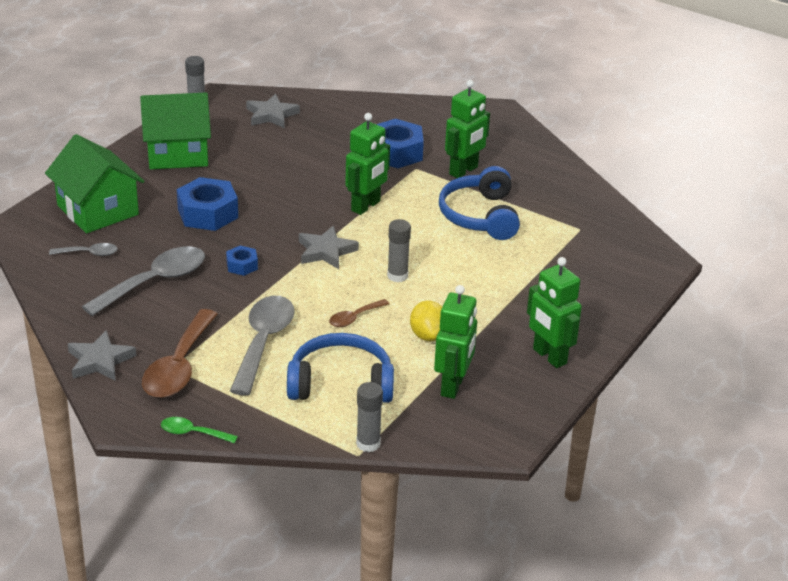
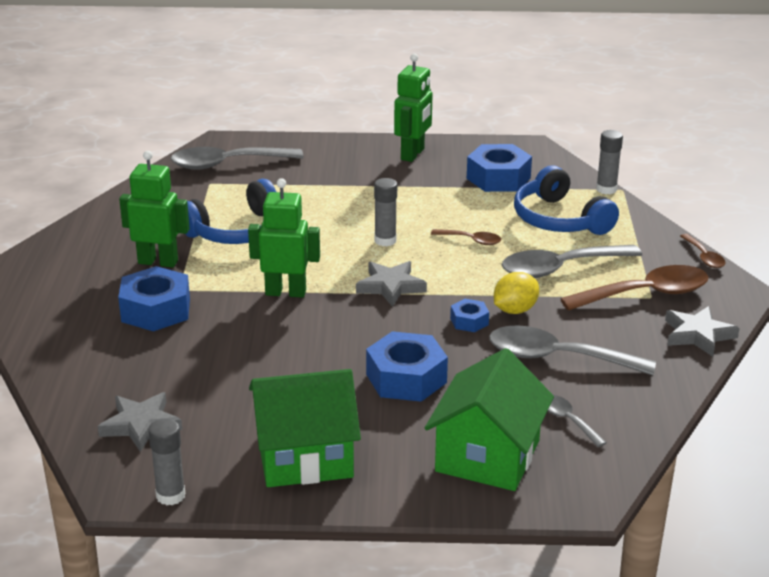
camera: 120 degrees left, 5 degrees down
green house [140,92,211,169] -> green house turned 60 degrees counterclockwise [249,369,361,487]
green spoon [161,417,238,444] -> brown spoon [680,234,726,268]
yellow lemon [410,301,442,341] -> yellow lemon moved to [494,272,539,314]
green robot [434,285,477,399] -> blue nut [467,144,532,192]
none -> grey spoon [171,147,303,170]

